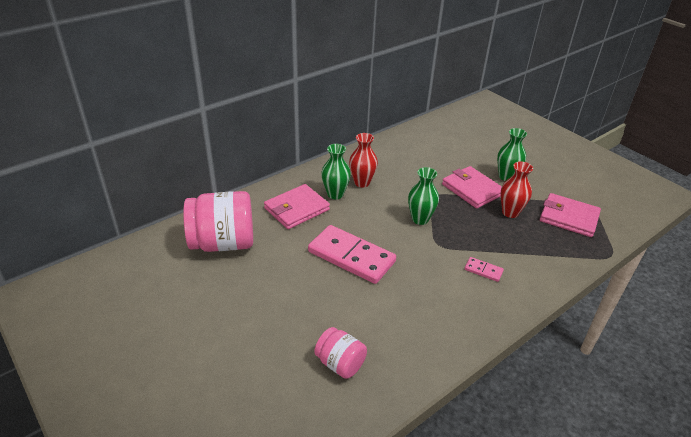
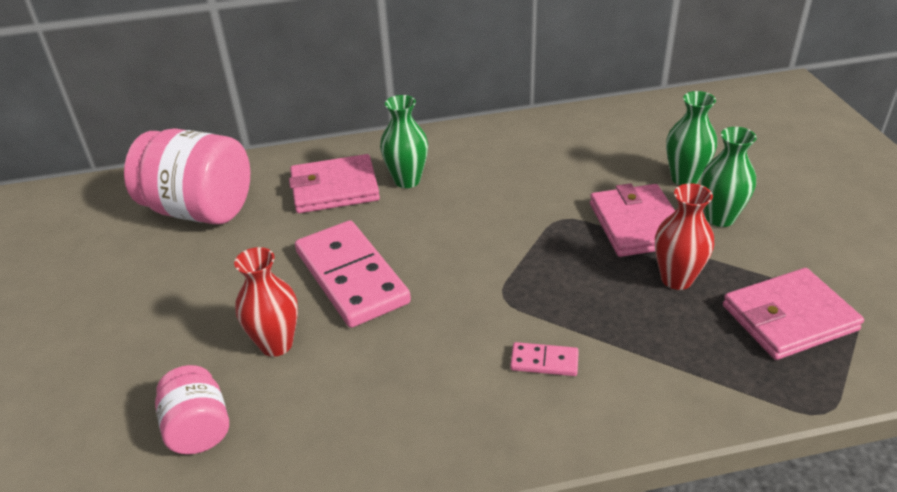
camera: 30 degrees right, 0 degrees up
red vase [349,133,378,188] -> red vase moved to [234,247,298,357]
green vase [408,167,439,225] -> green vase moved to [666,91,717,185]
pink domino [465,257,504,282] -> pink domino turned 45 degrees counterclockwise [510,342,579,376]
pink wallet [540,193,601,237] -> pink wallet turned 75 degrees counterclockwise [723,268,864,360]

